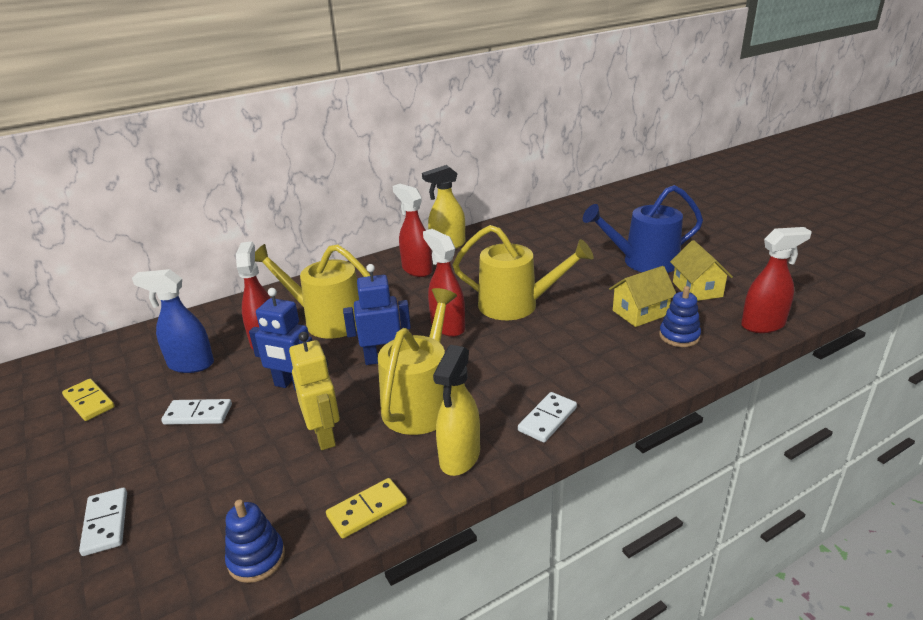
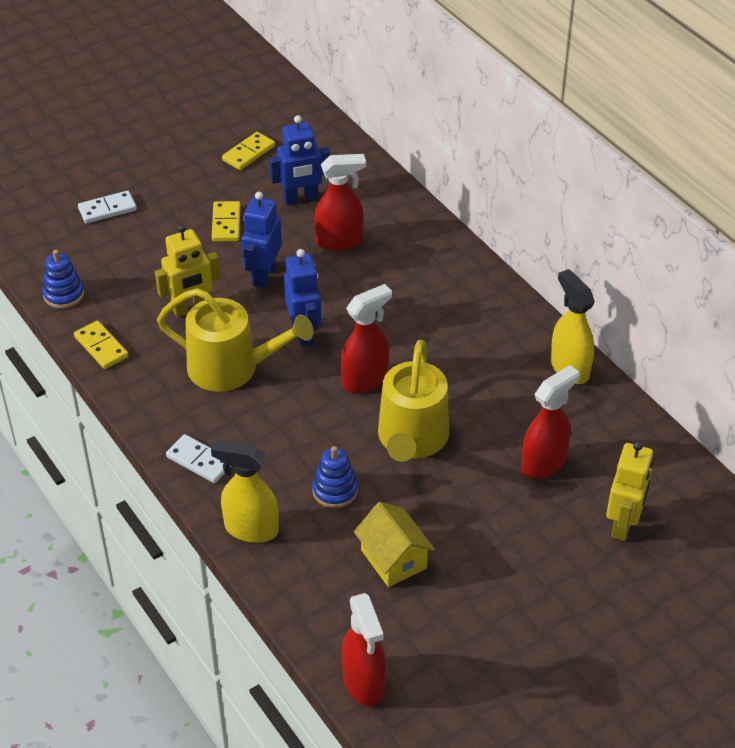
camera: 85 degrees right, 15 degrees up
blue spray bottle [132,269,214,373] -> blue robot [269,115,330,205]
white domino [161,399,232,425] -> yellow domino [212,201,240,242]
yellow watering can [255,244,370,339] -> none
red spray bottle [393,184,433,277] -> red spray bottle moved to [521,365,579,479]
yellow spray bottle [433,345,480,476] -> yellow spray bottle moved to [211,440,279,543]
blue watering can [583,185,703,273] -> none
blue stacking toy [659,286,701,347] -> blue stacking toy moved to [312,446,358,508]
yellow house [670,240,733,301] -> none
none -> yellow robot [606,441,653,541]

